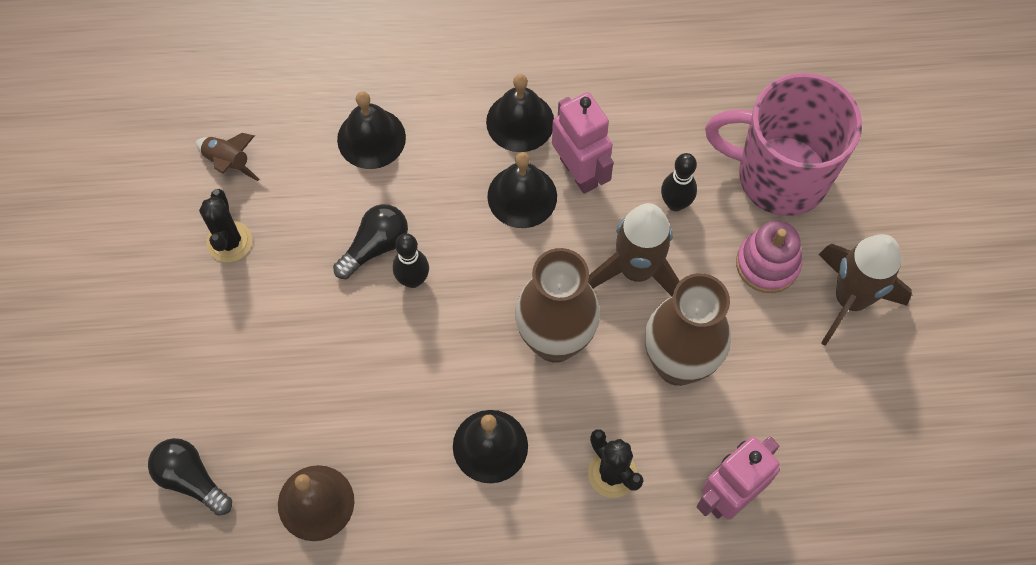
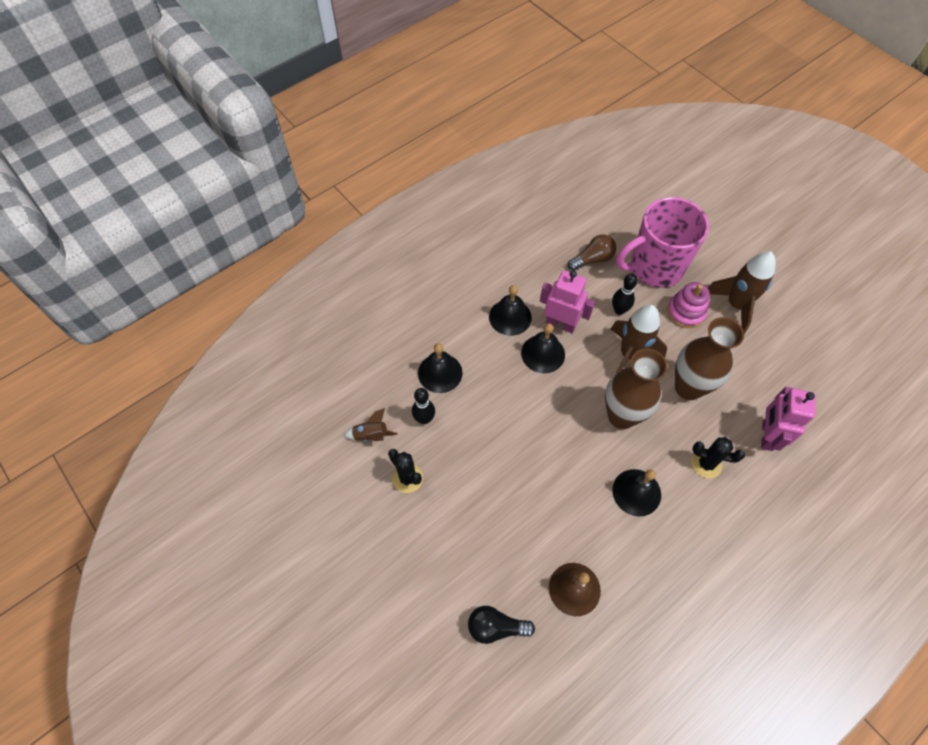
camera: 35 degrees left, 5 degrees down
black light bulb [333,204,408,279] -> none
black bowling pin [393,233,429,288] -> black bowling pin moved to [412,388,435,424]
none -> brown light bulb [568,234,616,271]

